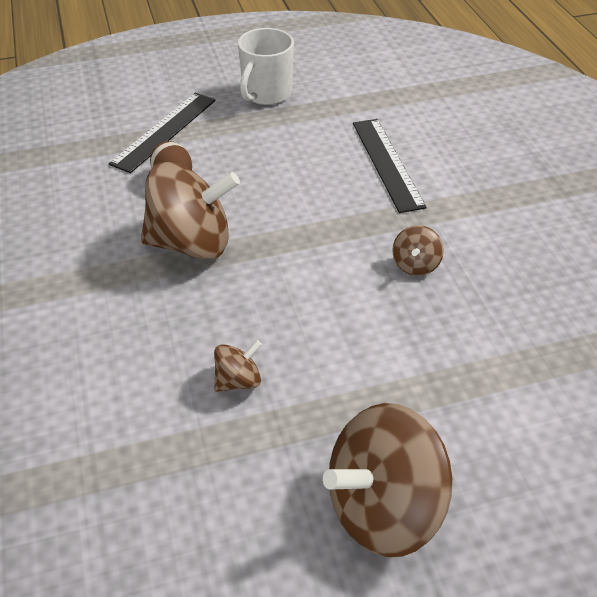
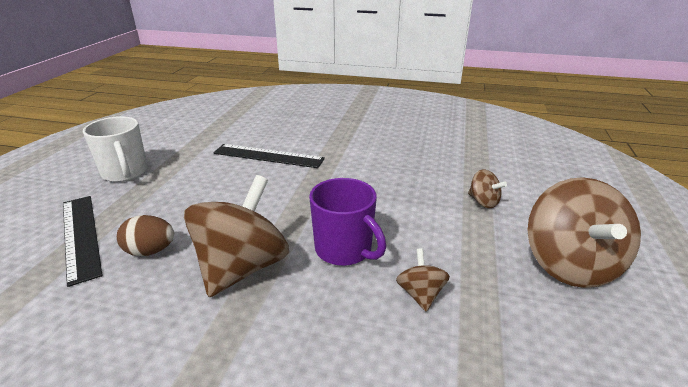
camera: 60 degrees left, 15 degrees down
brown spinning top [392,225,444,276] -> brown spinning top moved to [468,169,507,208]
none -> purple mug [309,178,386,266]

